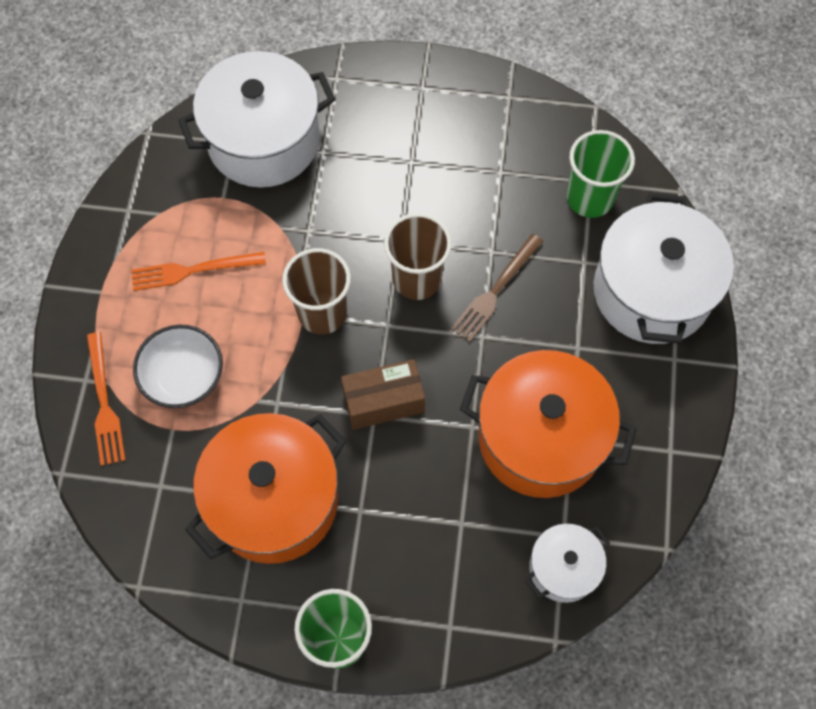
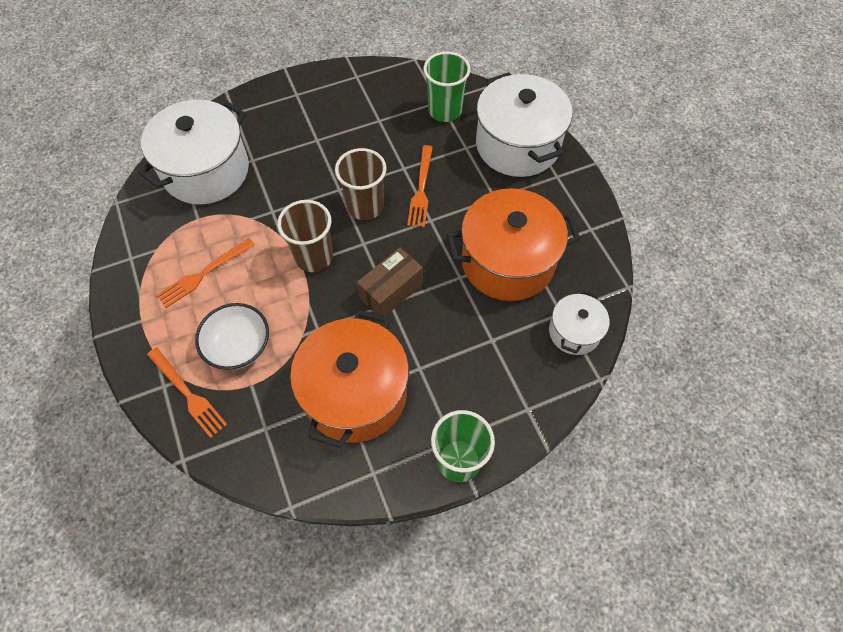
camera: 30 degrees left, 5 degrees down
brown fork [451,234,543,342] -> orange fork [407,145,433,228]

